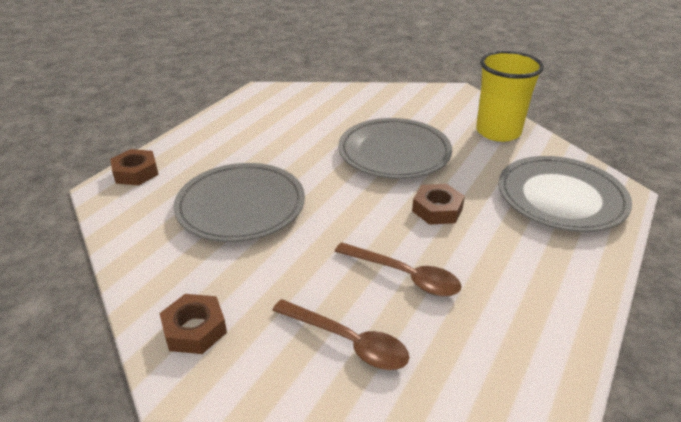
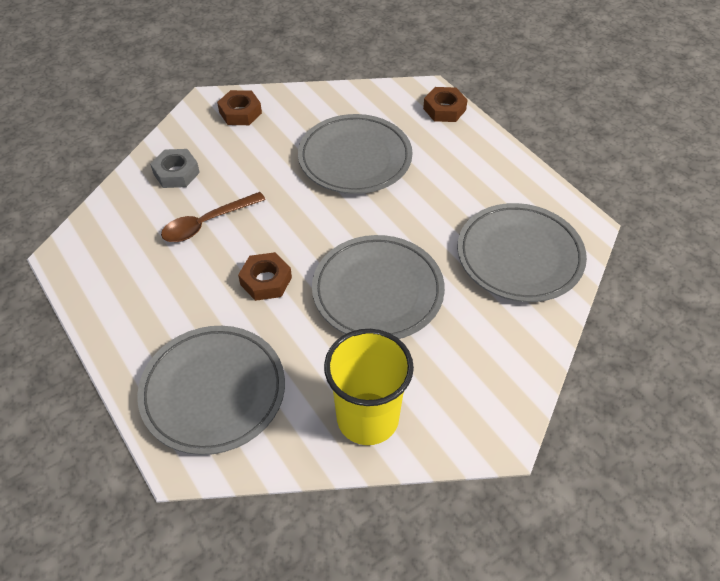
camera: 115 degrees right, 15 degrees up
brown spoon [272,299,409,370] -> grey nut [150,149,200,188]
none -> grey plate [457,203,587,302]

